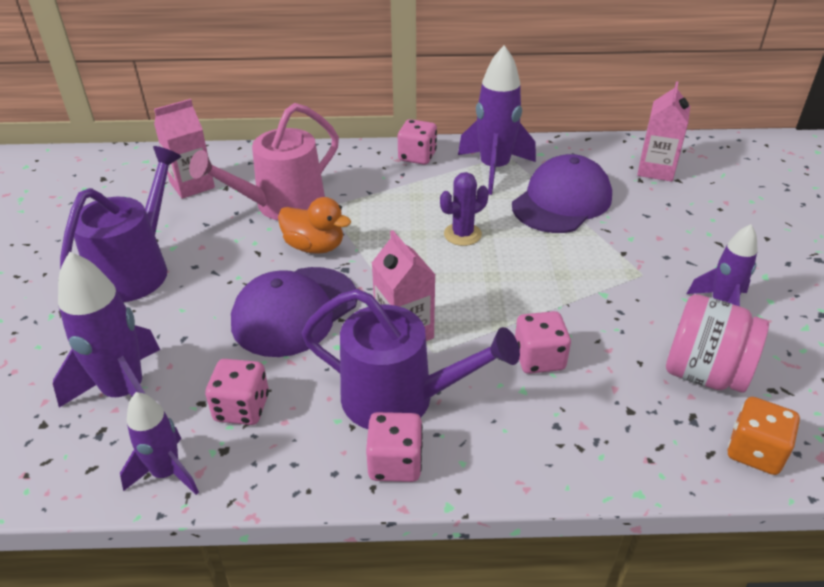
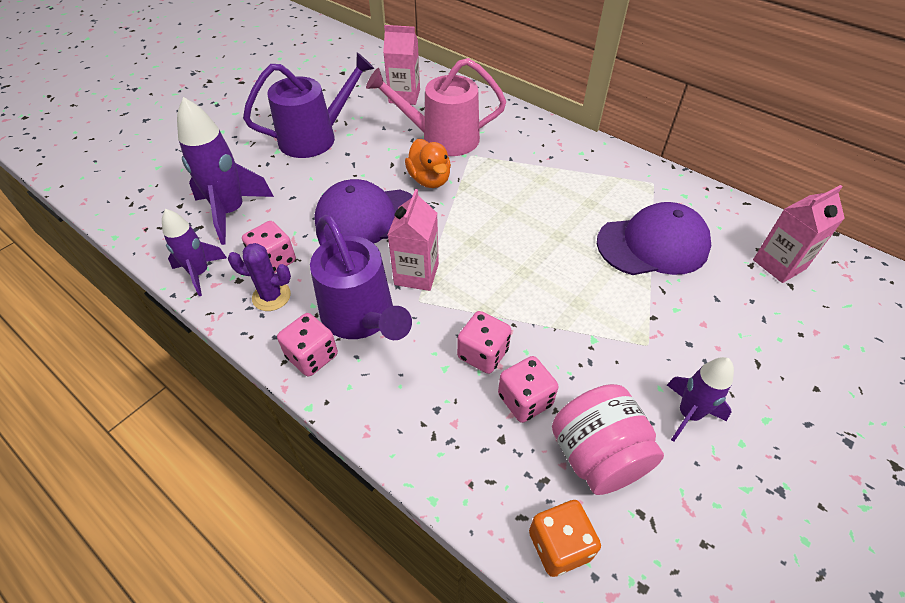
camera: 40 degrees right, 10 degrees up
pink dice [398,119,437,165] -> pink dice moved to [498,356,558,423]
purple cactus [440,172,489,246] -> purple cactus moved to [228,243,291,311]
purple rocket [458,45,536,195] -> none

